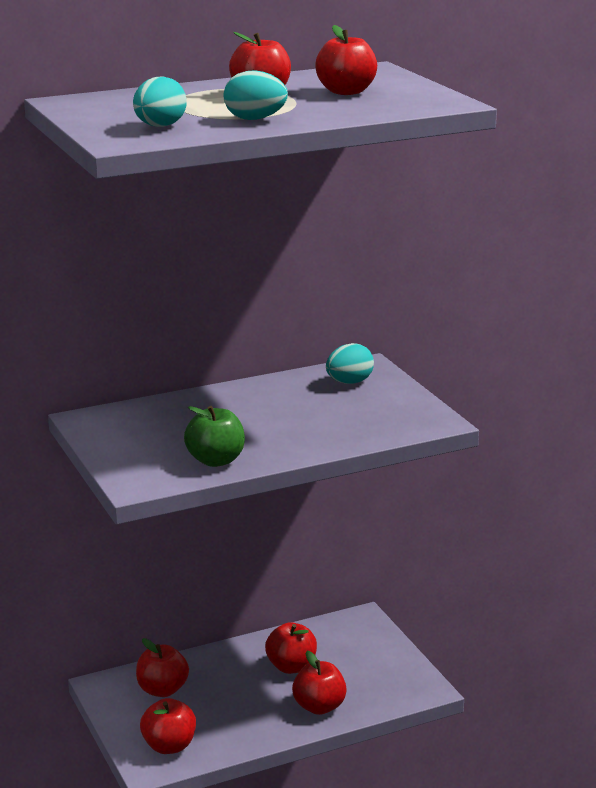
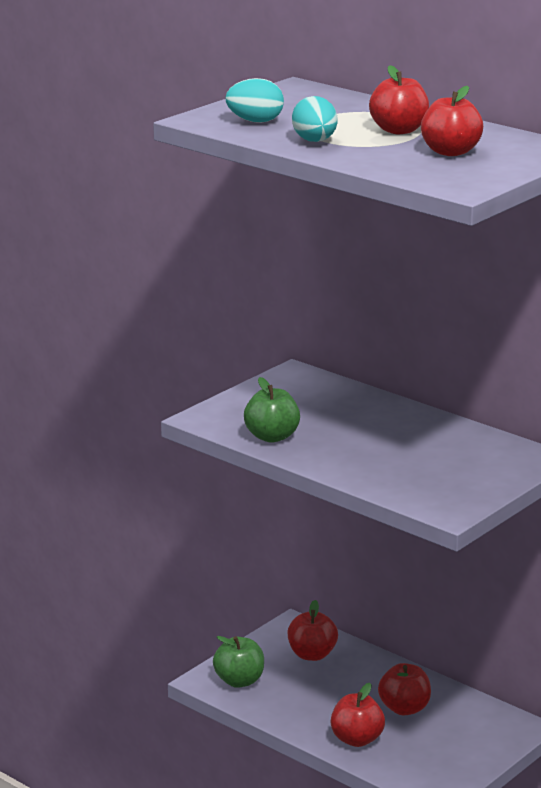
camera: 65 degrees right, 0 degrees up
red apple [140,698,196,754] -> green apple [213,636,264,688]
turquoise egg [326,343,374,384] -> none

